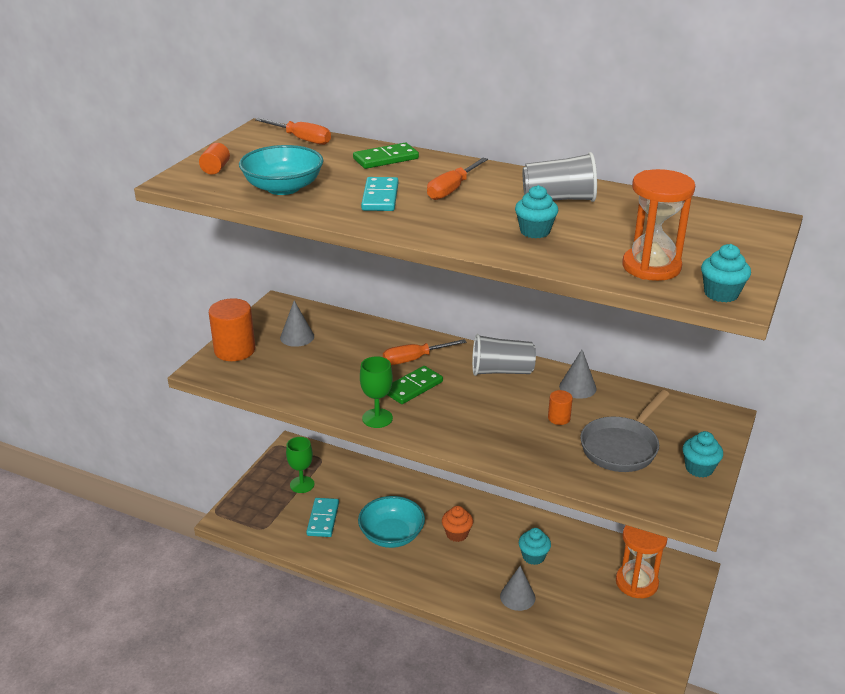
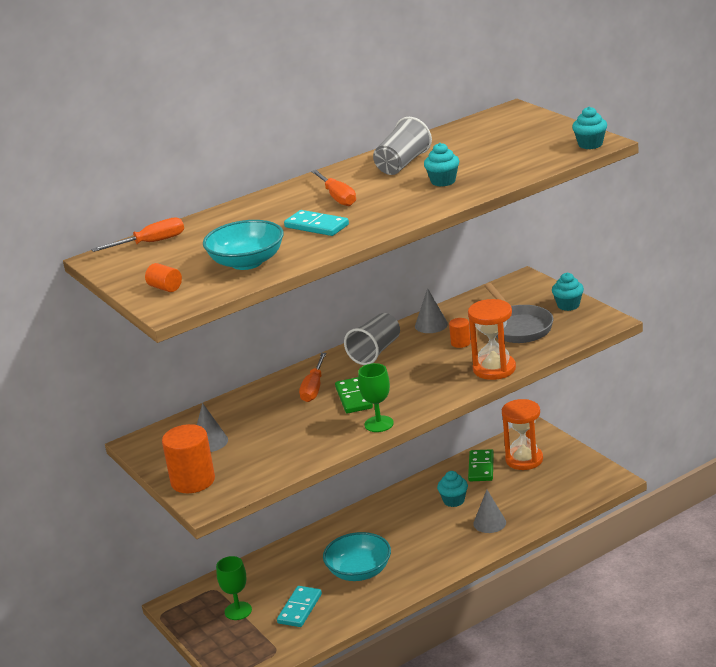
camera: 55 degrees left, 5 degrees down
turquoise domino [306,498,339,537] -> turquoise domino turned 75 degrees clockwise [277,586,322,627]
green domino [353,143,419,169] -> green domino moved to [468,449,494,481]
orange cupcake [442,506,473,542] -> none
orange hourglass [622,169,695,281] -> orange hourglass moved to [468,299,516,380]

